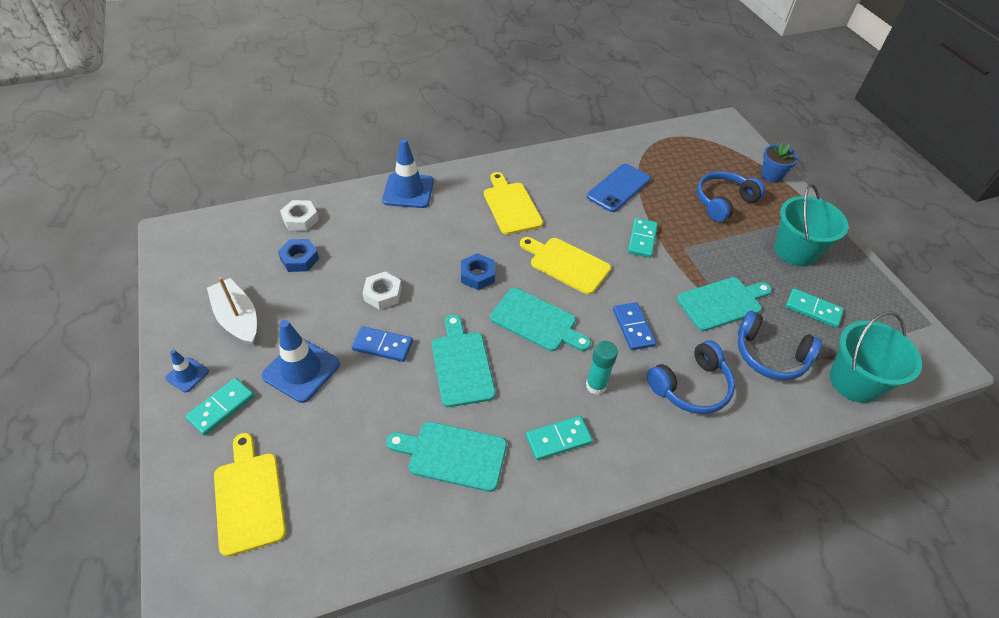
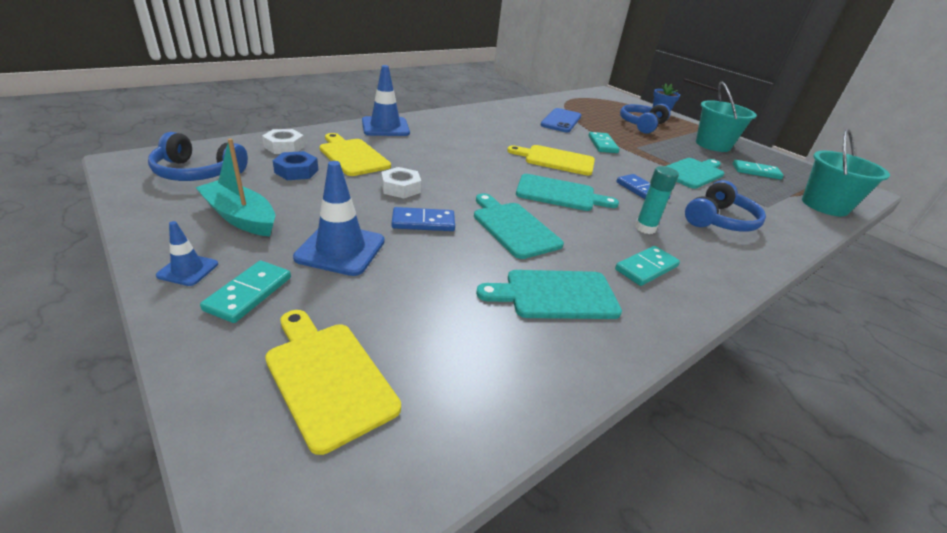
camera: 20 degrees left, 15 degrees down
white boat [207,277,257,346] -> turquoise boat [195,138,275,237]
blue nut [461,253,495,290] -> none
yellow cutting board [484,172,543,235] -> yellow cutting board moved to [319,133,391,176]
blue headphones [738,311,822,380] -> blue headphones moved to [148,132,248,181]

